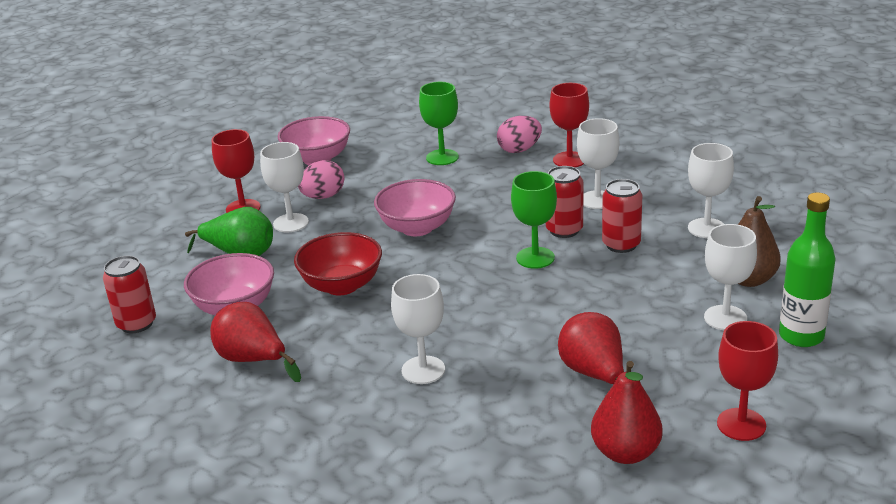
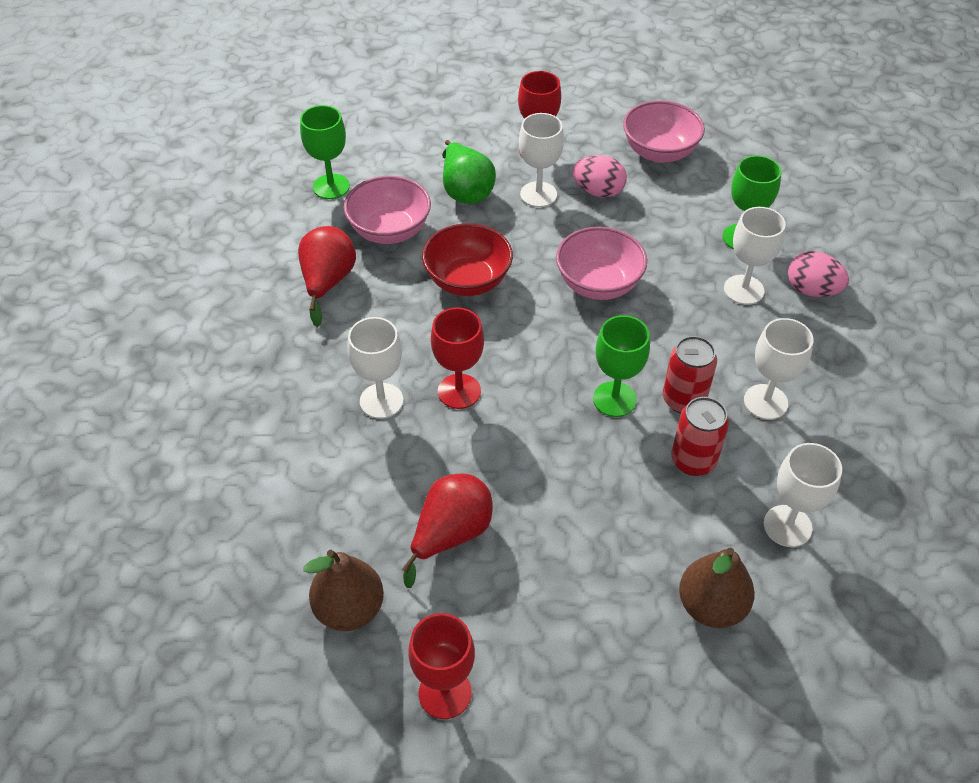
camera: 55 degrees right, 20 degrees up
red can [103,256,156,333] -> green goblet [300,105,350,199]
red goblet [550,83,589,167] -> red goblet moved to [431,307,484,409]
red pear [591,361,663,464] -> brown pear [304,550,384,631]
white goblet [704,224,757,330] -> white goblet moved to [724,207,786,305]
green bottle [779,193,836,347] -> none

